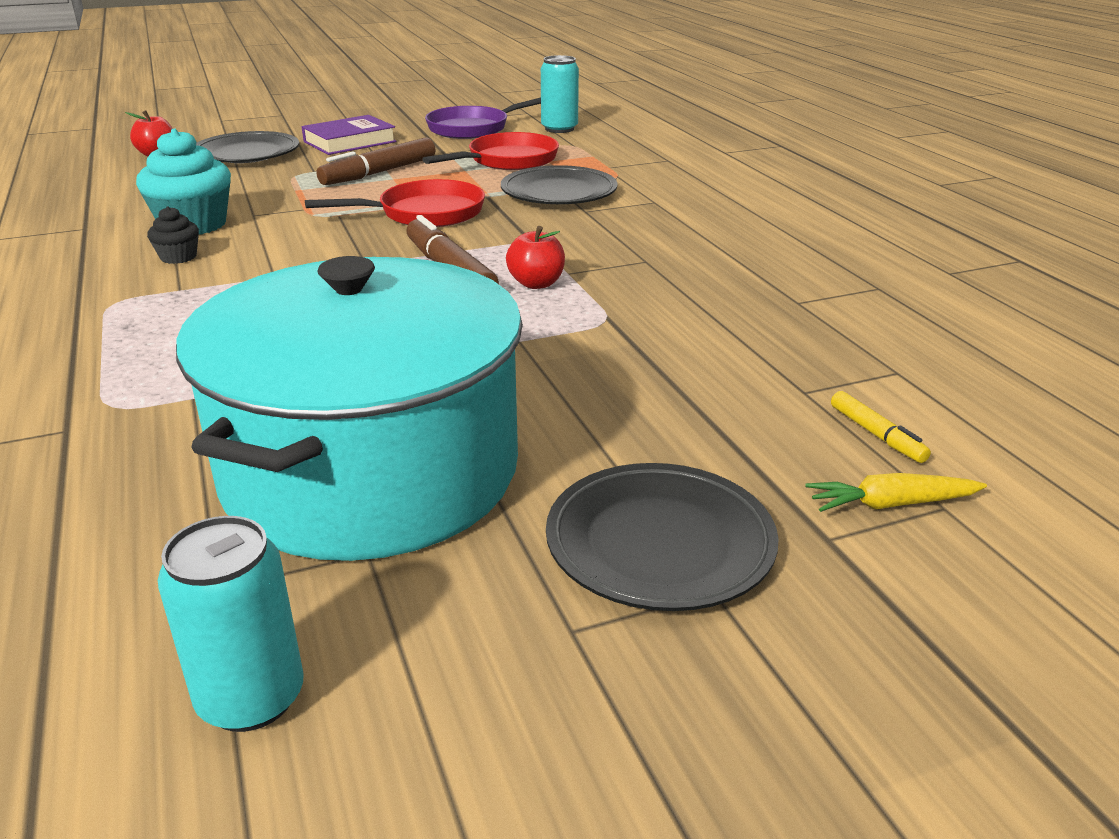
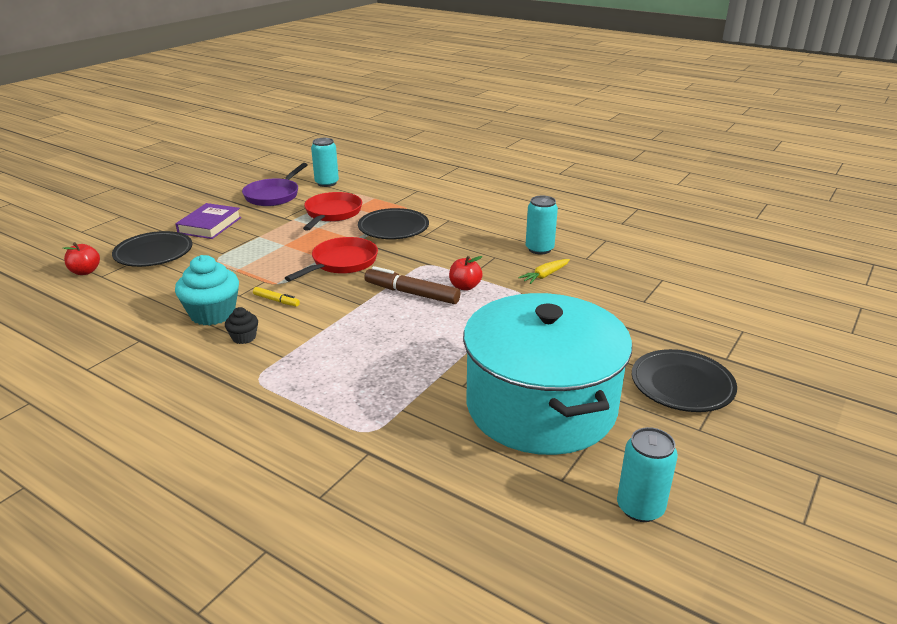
camera: 35 degrees left, 0 degrees up
brown marker [316,138,436,185] -> none
yellow carrot [805,473,987,512] -> yellow carrot moved to [518,259,570,284]
yellow marker [831,391,931,463] -> yellow marker moved to [253,287,300,307]
none -> turquoise can [526,196,558,254]

